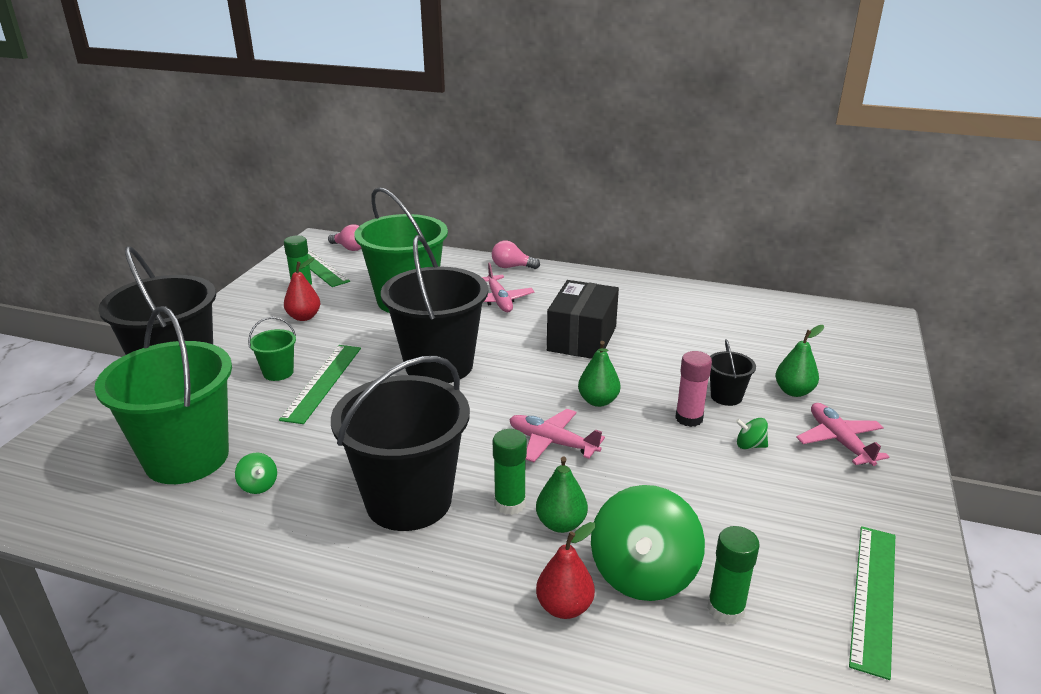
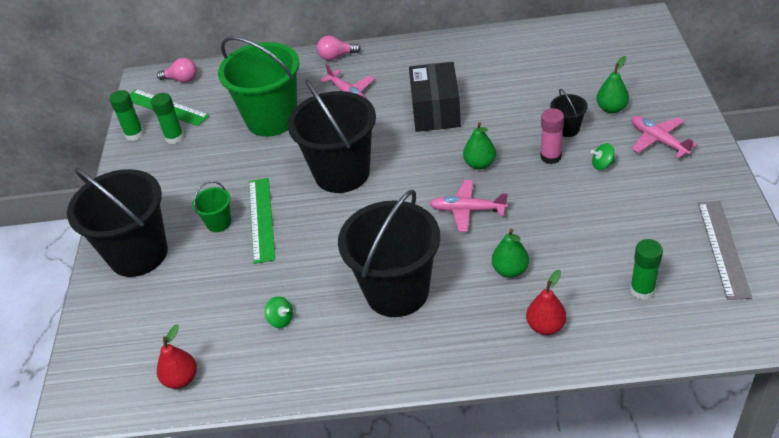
camera: 15 degrees left, 15 degrees up
green bucket [94,306,232,484] -> none
red pear [284,257,320,321] -> red pear moved to [157,324,197,389]
green glue stick [493,429,527,515] -> green glue stick moved to [109,90,144,141]
green spinning top [591,485,705,601] -> none
green ruler [849,526,895,680] -> grey ruler [698,201,752,300]

